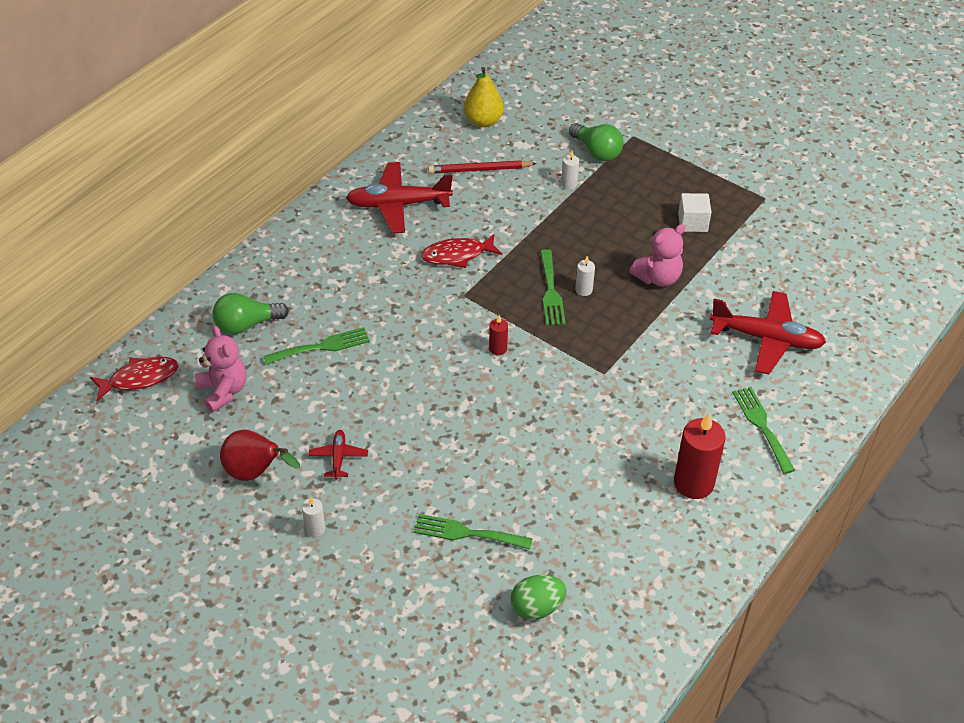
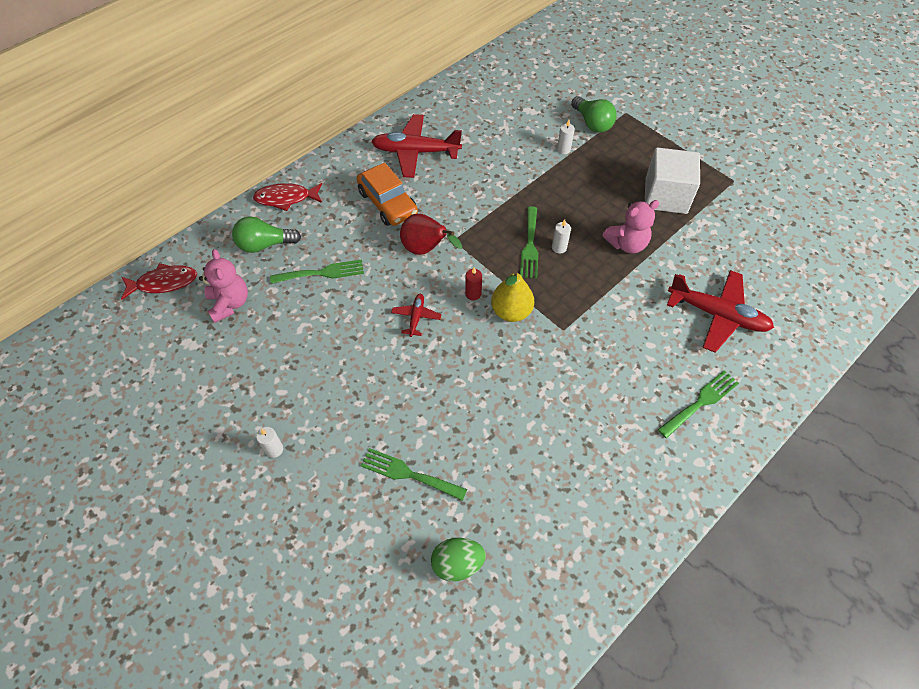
camera: 10 degrees right, 10 degrees up
red pear [220,430,300,481] -> red pear moved to [400,214,462,255]
red plane [308,430,368,480] -> red plane moved to [391,294,441,337]
red fish [421,234,502,268] -> red fish moved to [253,183,322,211]
red pencil [428,160,537,174] -> none
yellow pear [463,67,504,127] -> yellow pear moved to [491,270,534,322]
red candle [674,413,725,499] -> none
white cube [678,193,712,232] -> white cube [645,147,700,214], size x1.76
green fork [732,387,795,474] -> green fork turned 60 degrees clockwise [658,370,739,438]
none -> orange car [357,163,418,226]

